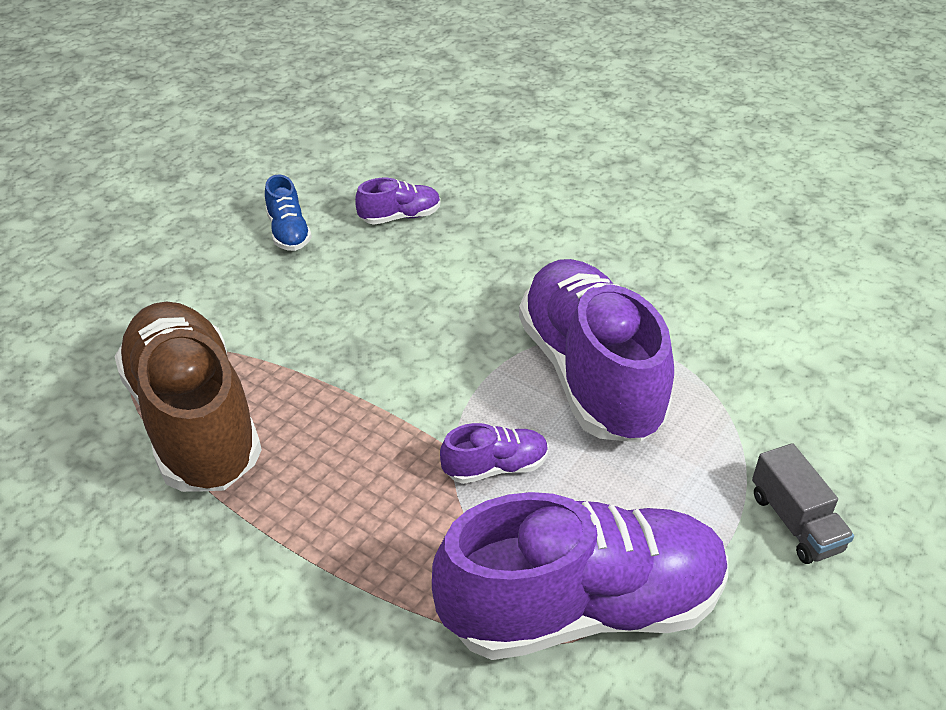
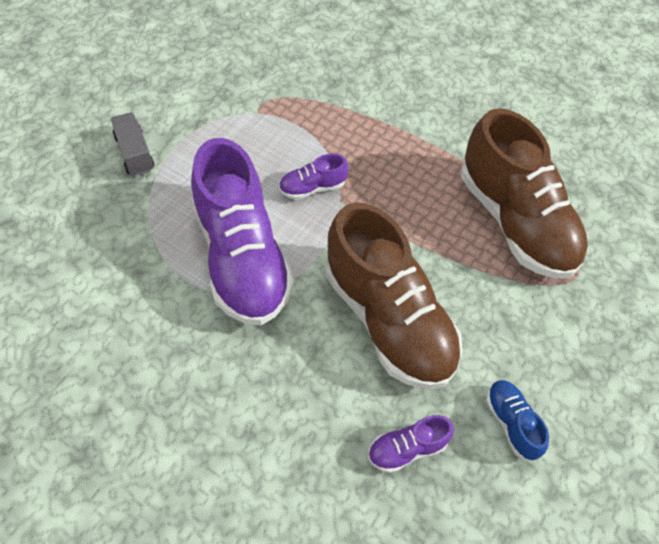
camera: 175 degrees right, 15 degrees up
purple shoe [432,492,728,660] -> none
none -> brown shoe [325,202,462,389]

